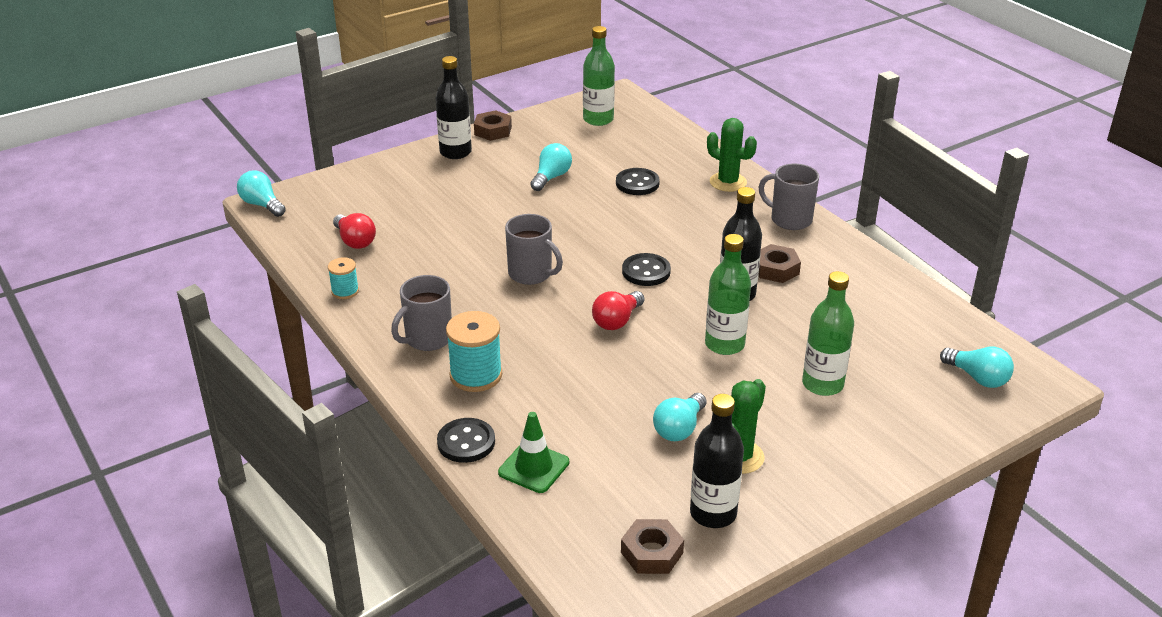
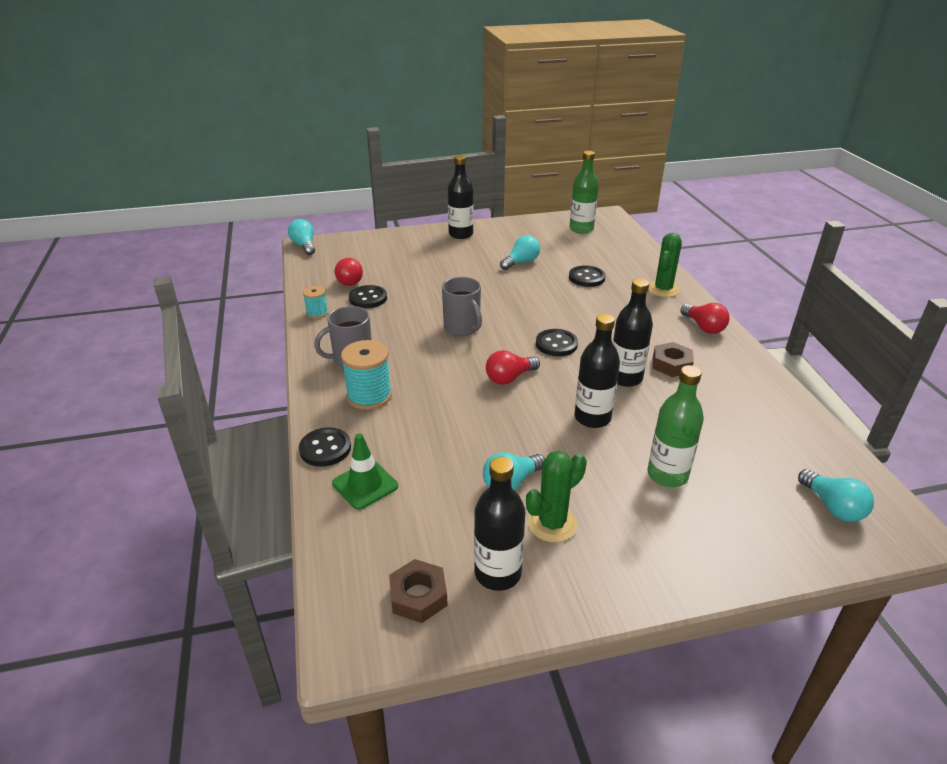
camera: 20 degrees right, 0 degrees up
brown nut [474,110,512,141] -> none
green bottle [705,234,751,355] -> black bottle [574,314,620,428]
green cactus [707,118,757,192] -> green cactus turned 60 degrees clockwise [648,233,682,297]
grey mug [759,164,819,230] -> red light bulb [681,303,730,334]
none -> black button [349,285,387,308]

